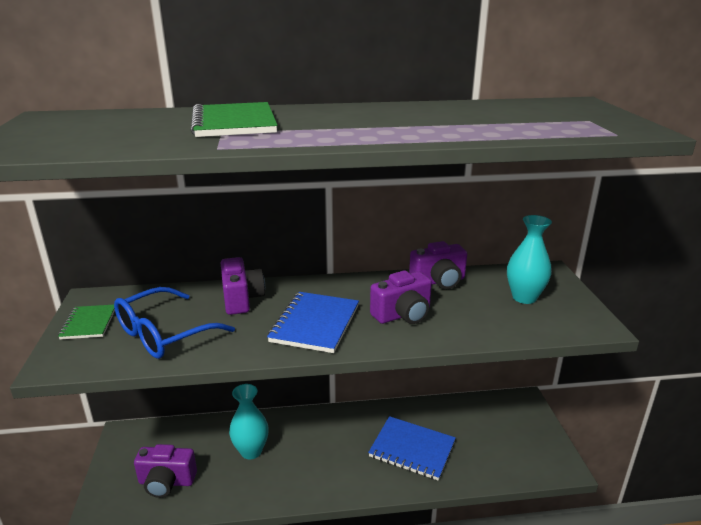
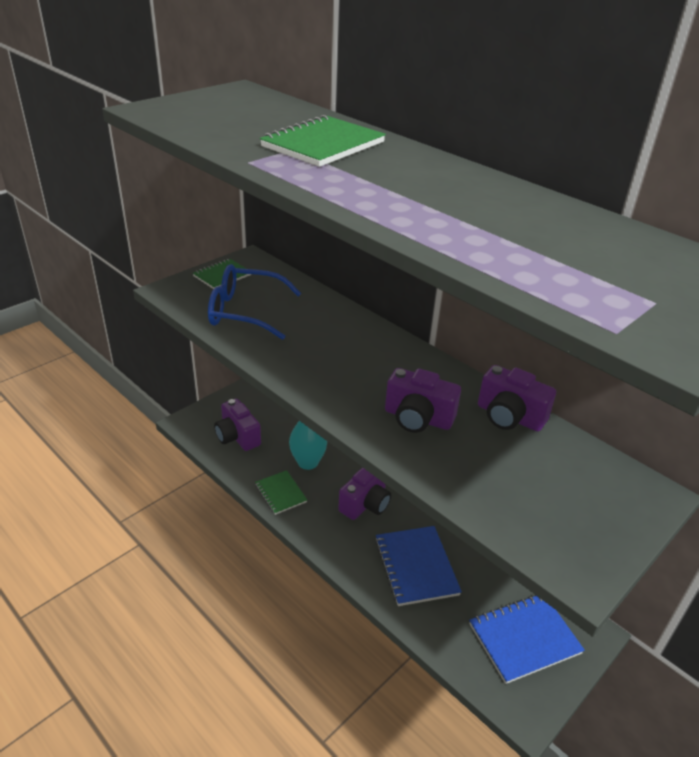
camera: 50 degrees right, 10 degrees up
purple camera [221,257,265,315] -> purple camera moved to [338,468,391,520]
blue notebook [267,292,359,353] -> blue notebook moved to [469,595,585,684]
turquoise vase [507,215,552,304] -> none
none -> green notebook [255,470,307,515]

